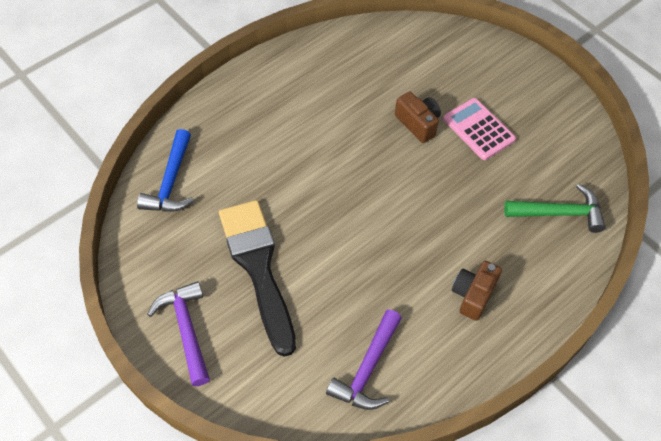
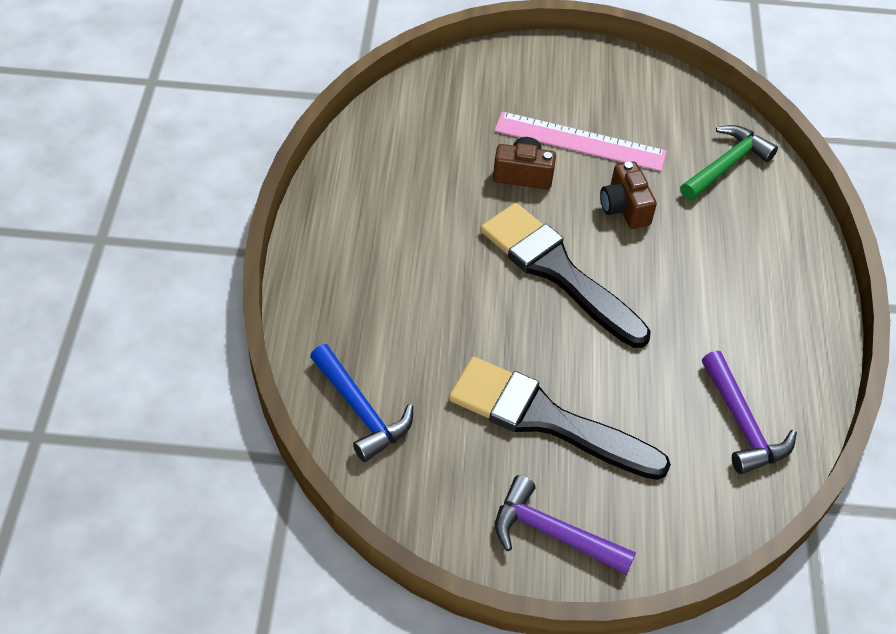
camera: 45 degrees left, 5 degrees down
pink calculator [443,98,516,160] -> pink ruler [495,111,667,171]
brown camera [452,261,502,321] -> brown camera moved to [600,161,657,229]
none -> black brush [480,203,651,348]

